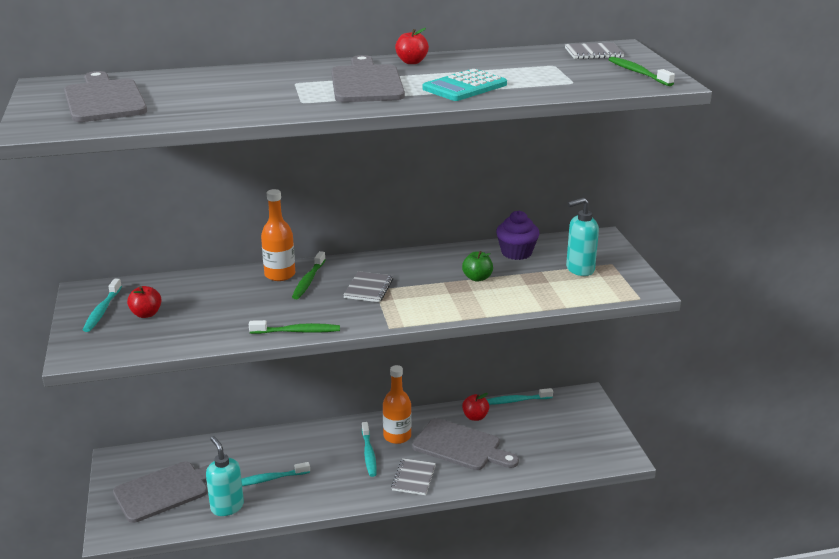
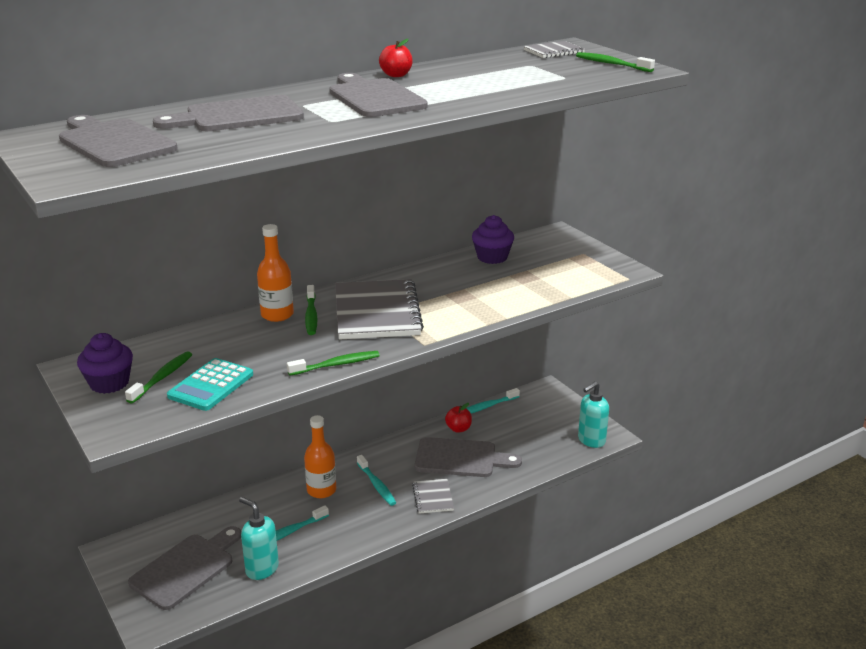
camera: 20 degrees left, 0 degrees up
turquoise toothbrush [83,279,122,332] -> purple cupcake [77,333,133,394]
red apple [127,286,161,318] -> green toothbrush [125,351,192,404]
grey notebook [343,271,393,302] -> grey notebook [335,279,424,340], size x2.07
orange bottle [383,365,411,444] -> orange bottle moved to [304,415,336,498]
turquoise calculator [423,69,507,101] -> turquoise calculator moved to [167,358,253,411]
green apple [462,251,493,282] -> none
turquoise soap dispenser [566,198,599,276] -> turquoise soap dispenser moved to [578,381,609,448]
none -> grey cutting board [153,95,304,131]

